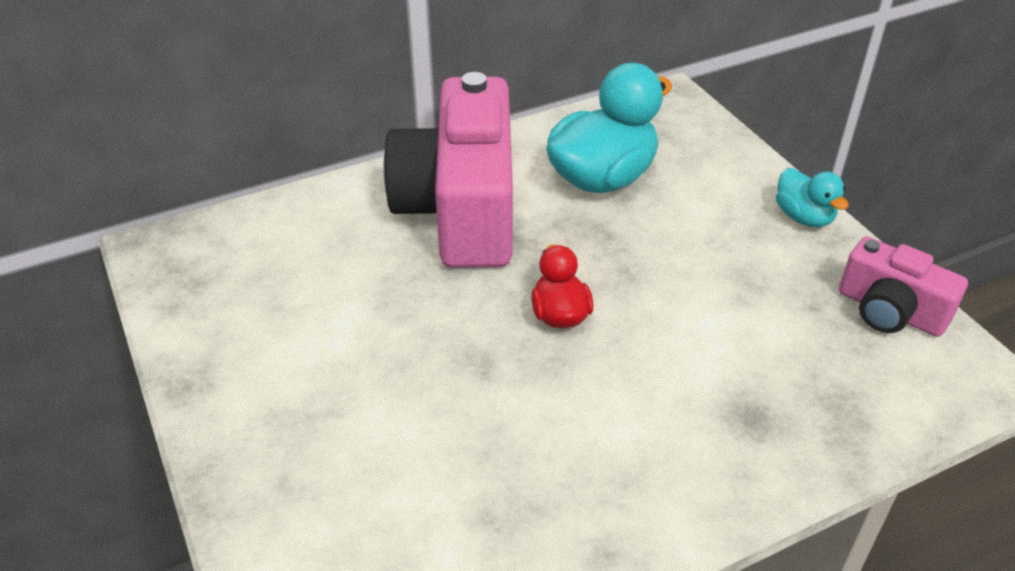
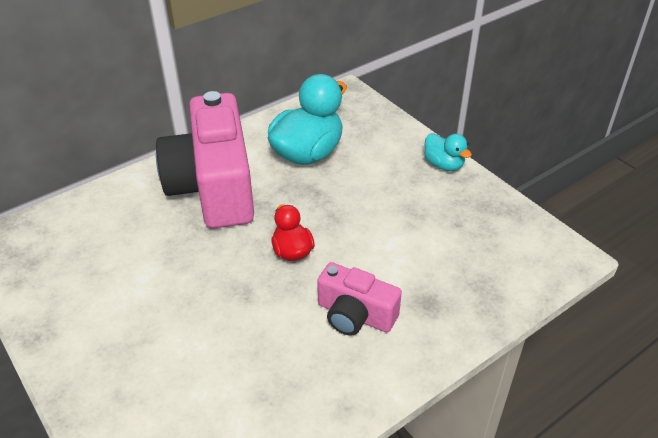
camera: 10 degrees left, 0 degrees up
pink camera [839,237,968,337] -> pink camera moved to [317,262,402,336]

